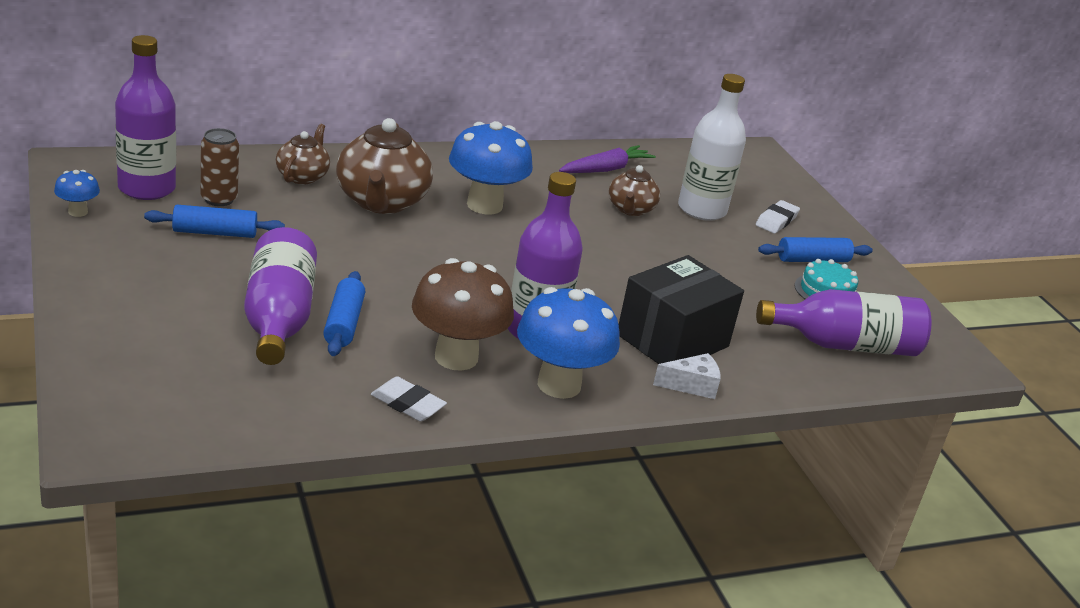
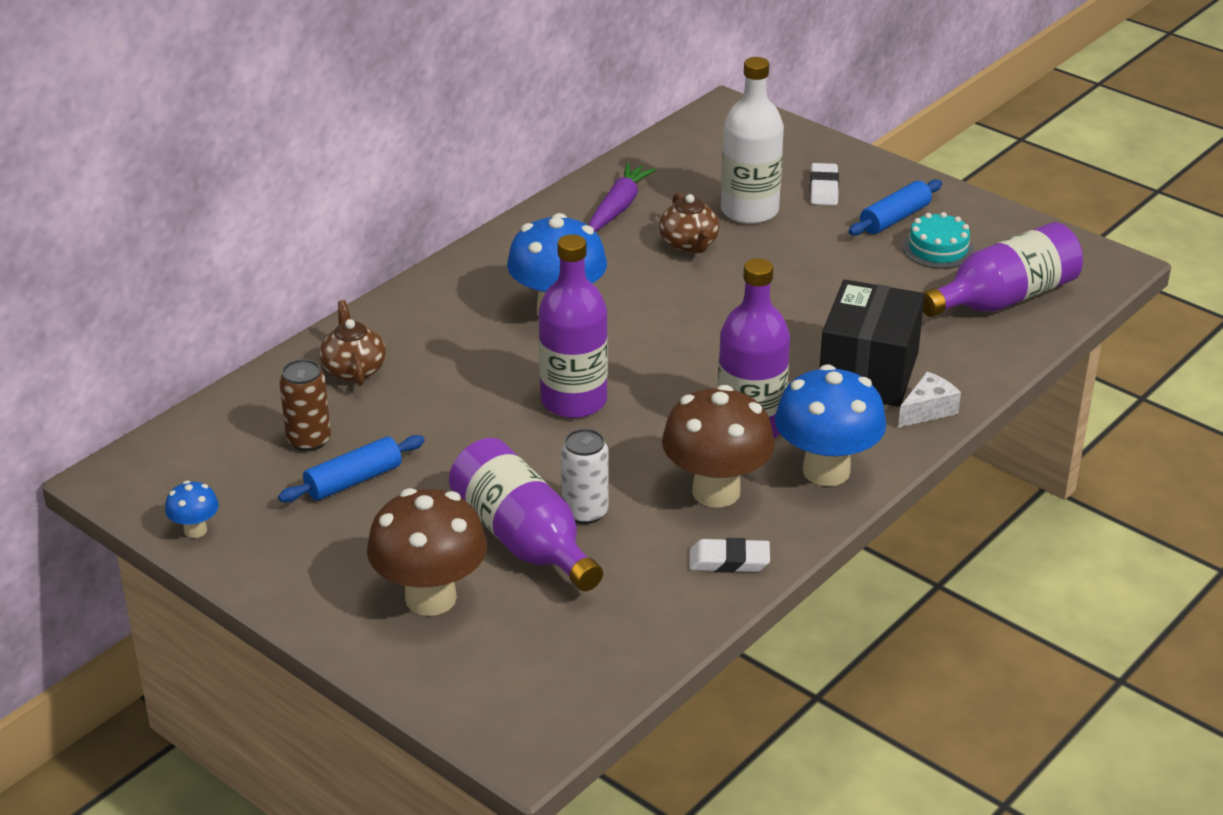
camera: 25 degrees left, 5 degrees up
purple bottle [115,35,176,200] -> purple bottle moved to [538,234,608,418]
blue rolling pin [323,271,365,356] -> white can [561,429,609,524]
brown teapot [336,118,433,214] -> none
none -> brown mushroom [367,488,487,616]

